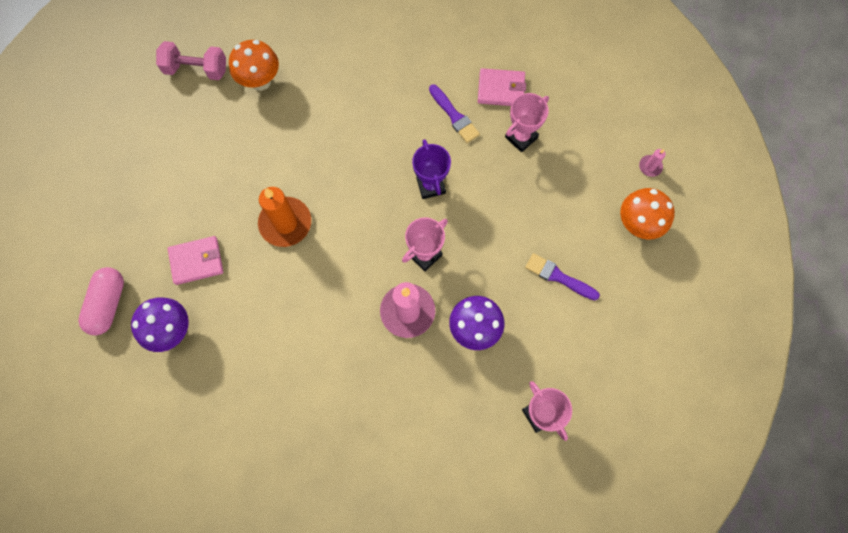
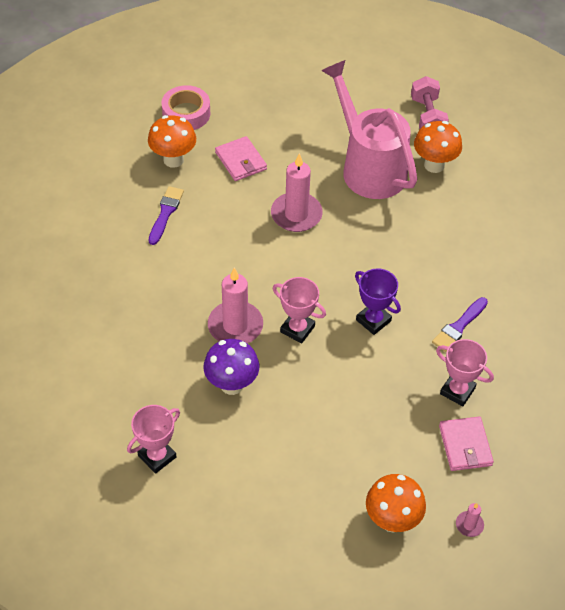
camera: 75 degrees right, 20 degrees down
pink capsule [79,267,124,335] -> pink tape [161,85,210,130]
purple mushroom [131,298,189,352] -> orange mushroom [148,115,196,168]
orange candle [258,187,311,247] -> pink candle [271,153,323,232]
purple trophy [412,139,451,199] -> purple trophy turned 75 degrees clockwise [355,268,401,335]
pink wallet [478,68,526,106] -> pink wallet moved to [439,417,494,471]
purple brush [525,253,600,300] -> purple brush moved to [149,186,184,245]
none -> pink watering can [321,60,418,199]

